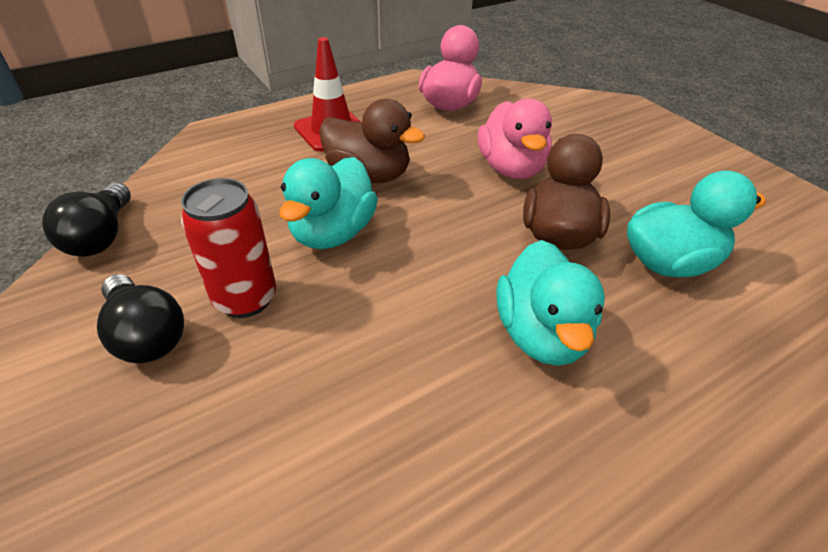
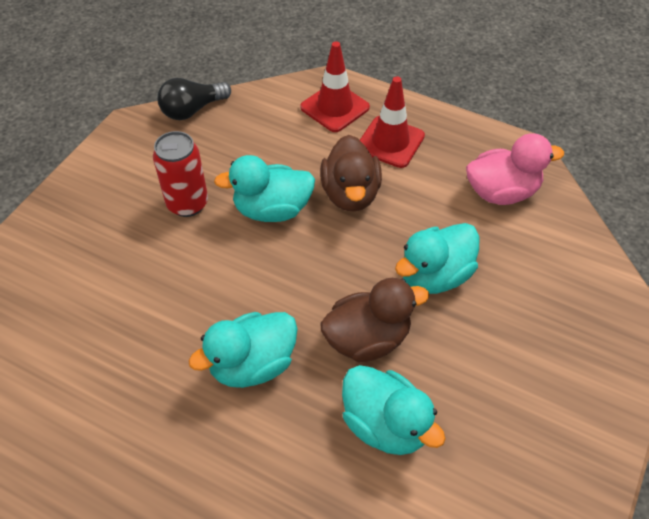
camera: 60 degrees right, 10 degrees up
black light bulb [97,274,184,363] -> none
pink duck [478,98,552,179] -> turquoise duck [395,223,479,294]
none -> red traffic cone [300,41,370,132]

